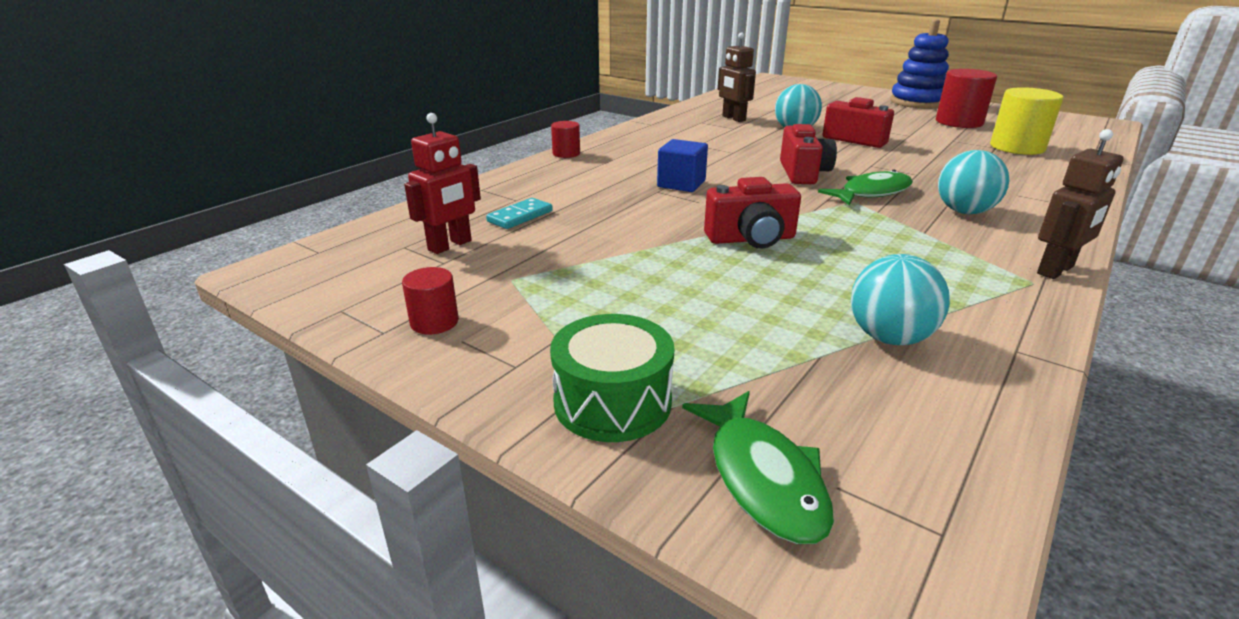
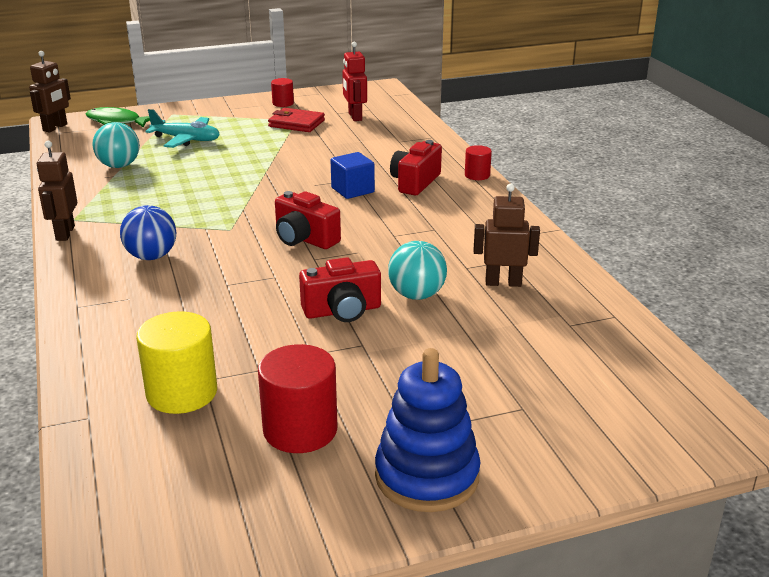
camera: 125 degrees right, 0 degrees up
turquoise domino [486,198,553,229] -> none
green drum [550,314,675,442] -> none
red camera [704,177,801,248] -> red camera moved to [390,140,442,195]
green fish [818,170,913,206] -> none
turquoise ball [938,150,1009,214] -> blue ball [120,205,176,260]
none -> brown robot [29,51,71,132]
none -> turquoise plane [145,109,220,148]
none -> red wallet [268,108,325,132]

